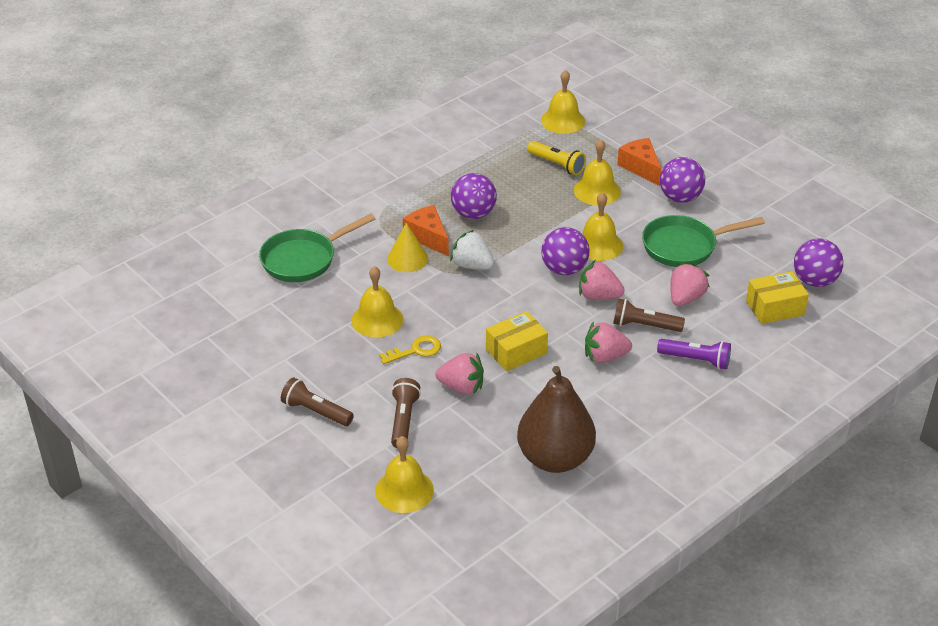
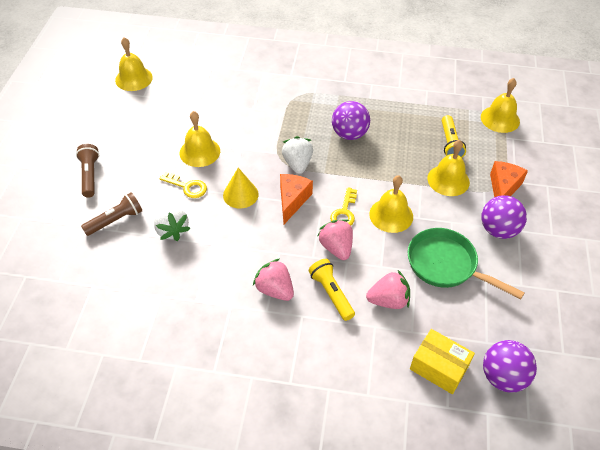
camera: 50 degrees right, 10 degrees up
green pan [259,214,375,282] -> none
yellow bell [375,436,434,513] -> yellow bell moved to [115,37,153,91]
yellow cone [387,223,428,272] -> yellow cone moved to [223,168,259,209]
orange cheese [403,205,449,256] -> orange cheese moved to [280,174,313,224]
pink strawberry [435,353,484,395] -> white strawberry [154,206,191,241]
yellow box [486,311,548,371] -> none
brown pear [517,366,596,473] -> none
purple ball [541,227,590,275] -> yellow key [330,187,357,225]
brown flashlight [613,298,685,332] -> yellow flashlight [308,259,355,321]
purple flashlight [657,339,731,369] -> none

